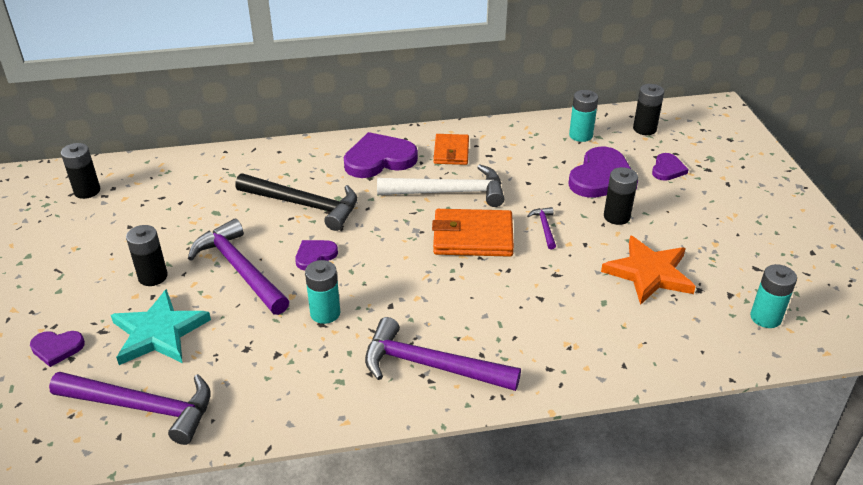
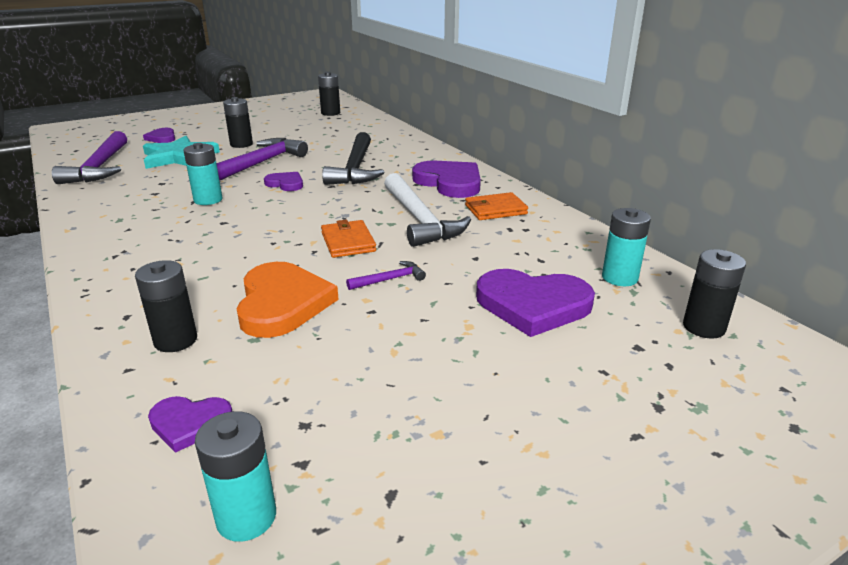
camera: 70 degrees right, 10 degrees down
purple hammer [365,317,521,391] -> none
orange wallet [432,209,514,257] -> orange wallet [321,220,376,258], size x0.64
orange star [601,235,696,305] -> none
black battery [604,167,638,225] -> black battery moved to [135,260,197,352]
purple heart [652,153,689,181] -> purple heart moved to [148,396,233,453]
none -> orange heart [236,262,339,338]

